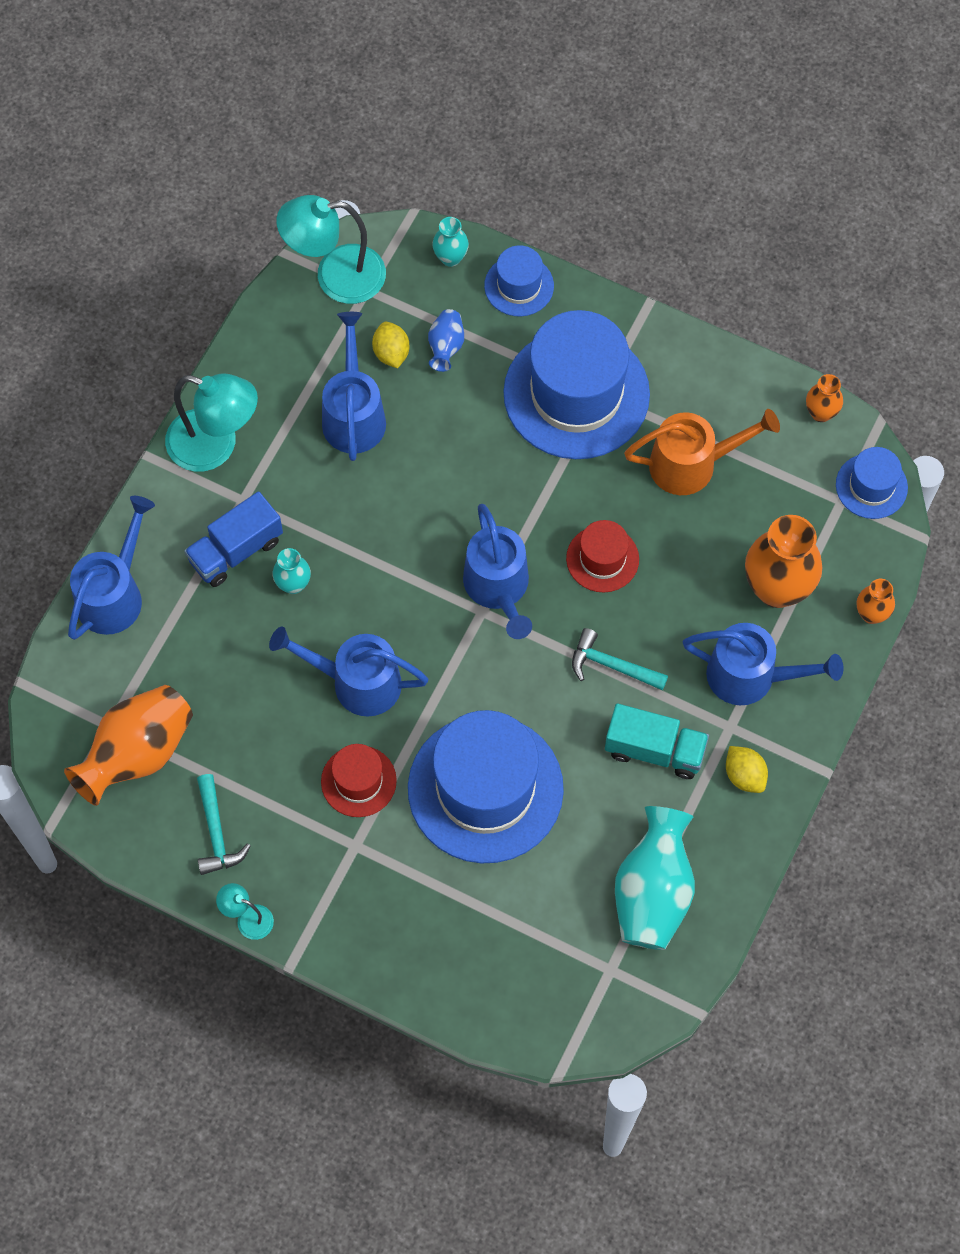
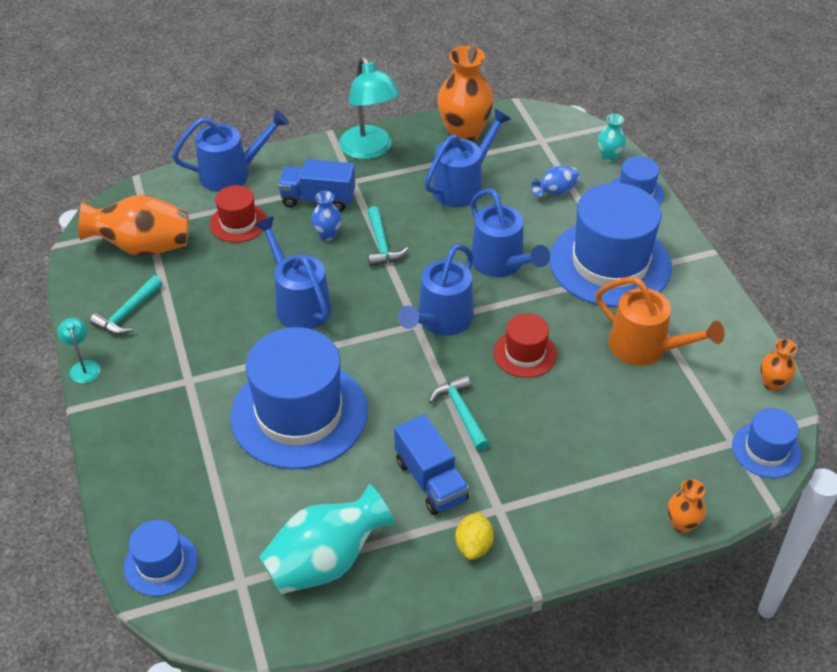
camera: 45 degrees right, 20 degrees down
turquoise vase [273,548,311,594] -> blue vase [311,191,342,241]
turquoise lamp [277,195,386,304] -> none
red hat [321,744,397,817] -> red hat moved to [210,185,267,243]
yellow lemon [372,322,409,368] -> none
turquoise truck [605,704,709,779] -> blue truck [394,414,469,515]
blue watering can [683,623,843,705] -> blue watering can moved to [470,189,550,277]
orange vase [745,515,822,608] -> orange vase moved to [437,46,493,142]
none -> blue hat [124,520,198,596]
none -> turquoise hammer [367,206,408,266]

